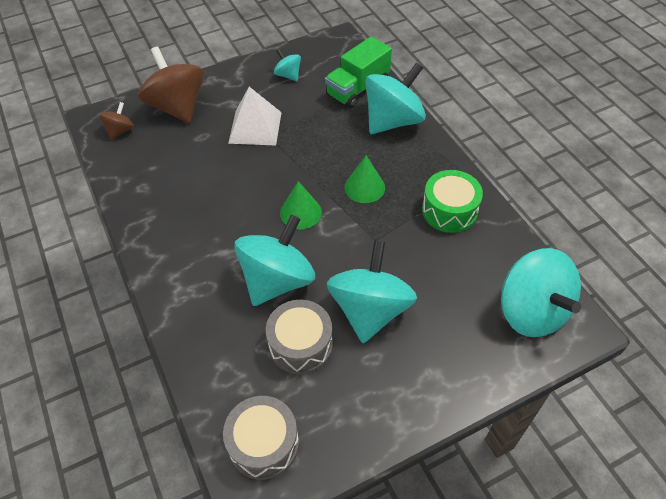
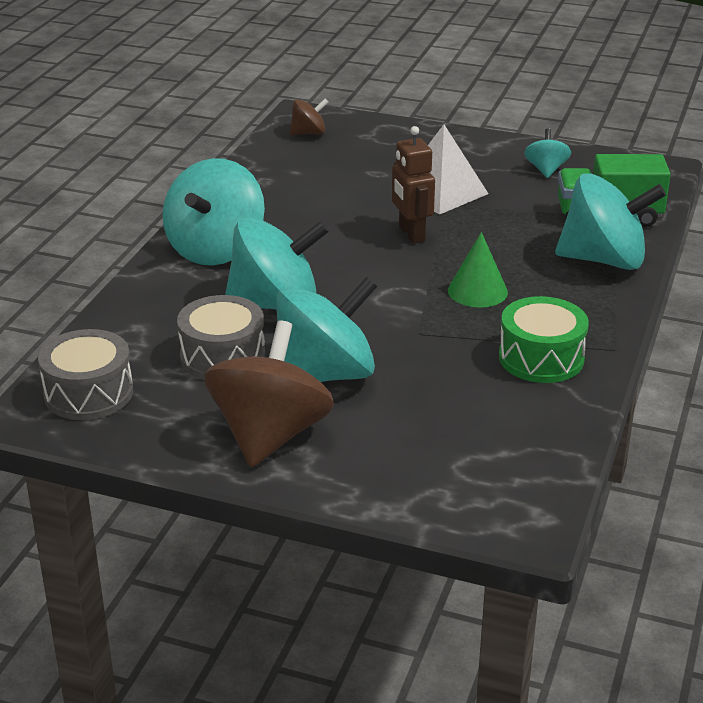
camera: 45 degrees right, 20 degrees down
brown spinning top [138,47,204,123] -> brown spinning top moved to [204,320,334,467]
green cone [280,181,322,229] -> none
turquoise spinning top [501,248,581,337] -> turquoise spinning top moved to [162,158,265,266]
none -> brown robot [392,126,435,244]

